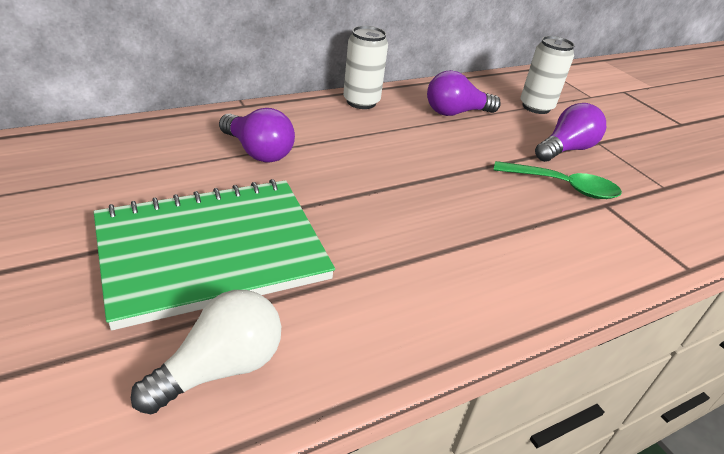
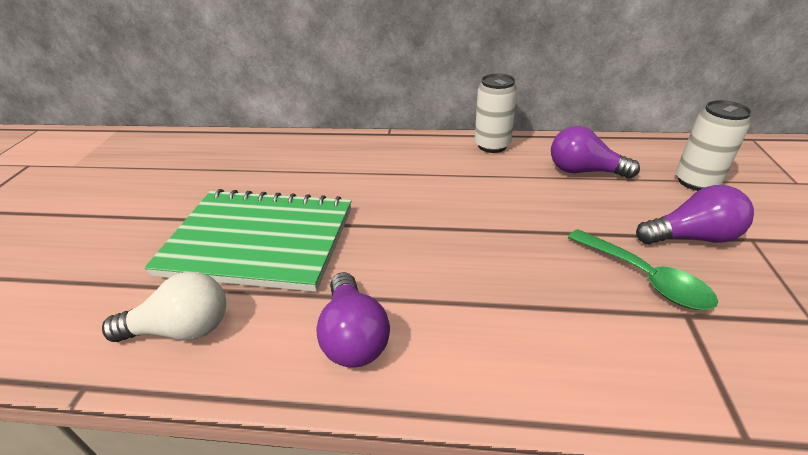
camera: 40 degrees right, 0 degrees up
purple light bulb [219,108,295,163] -> purple light bulb moved to [316,272,390,368]

